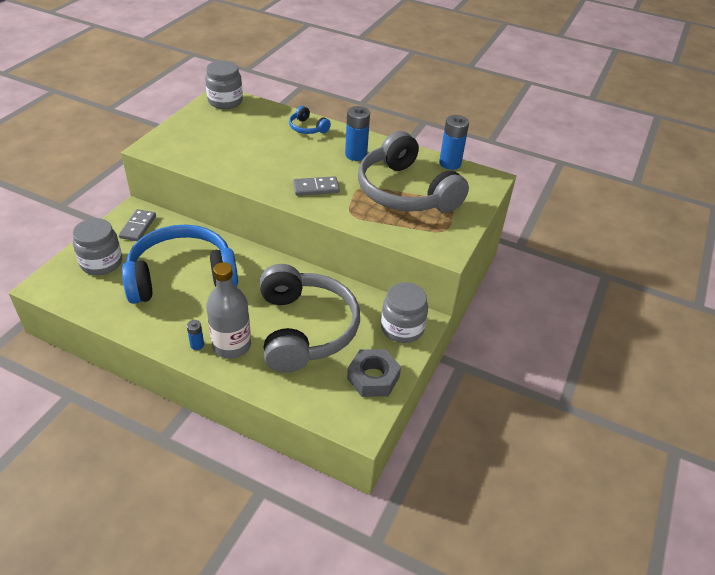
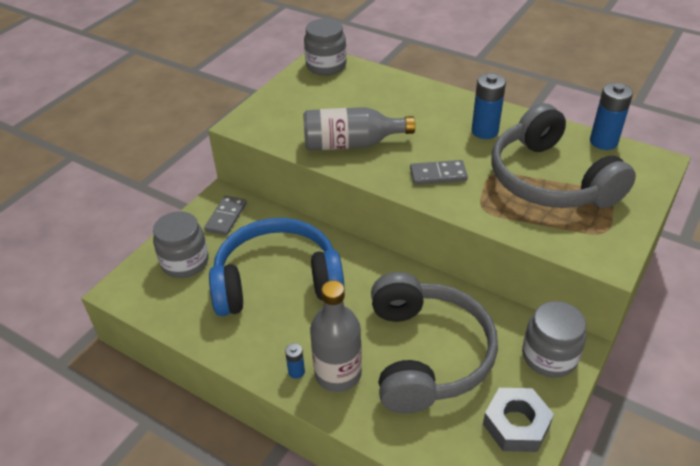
camera: 10 degrees right, 0 degrees up
blue headphones [289,106,331,134] -> none
none -> grey bottle [303,107,415,151]

